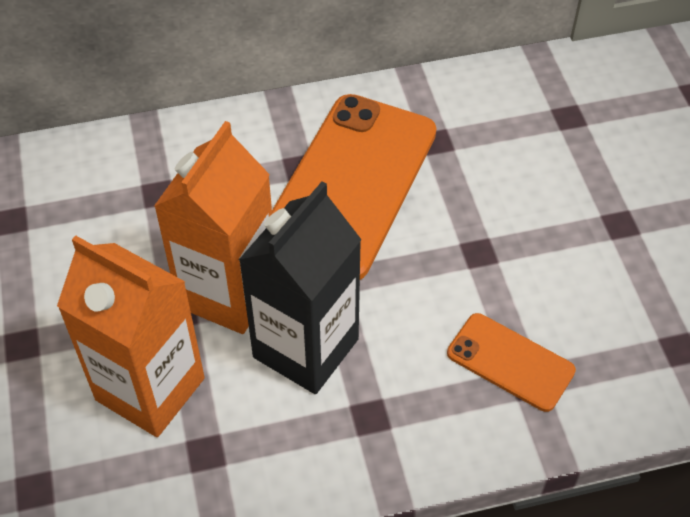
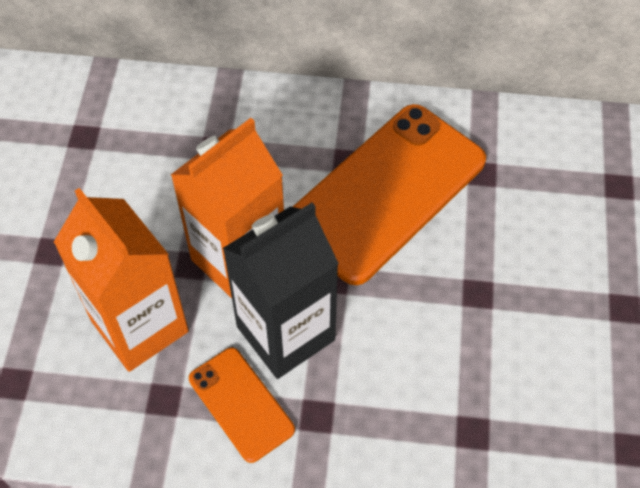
camera: 20 degrees right, 5 degrees up
orange phone [447,313,576,412] -> orange phone moved to [189,347,295,463]

